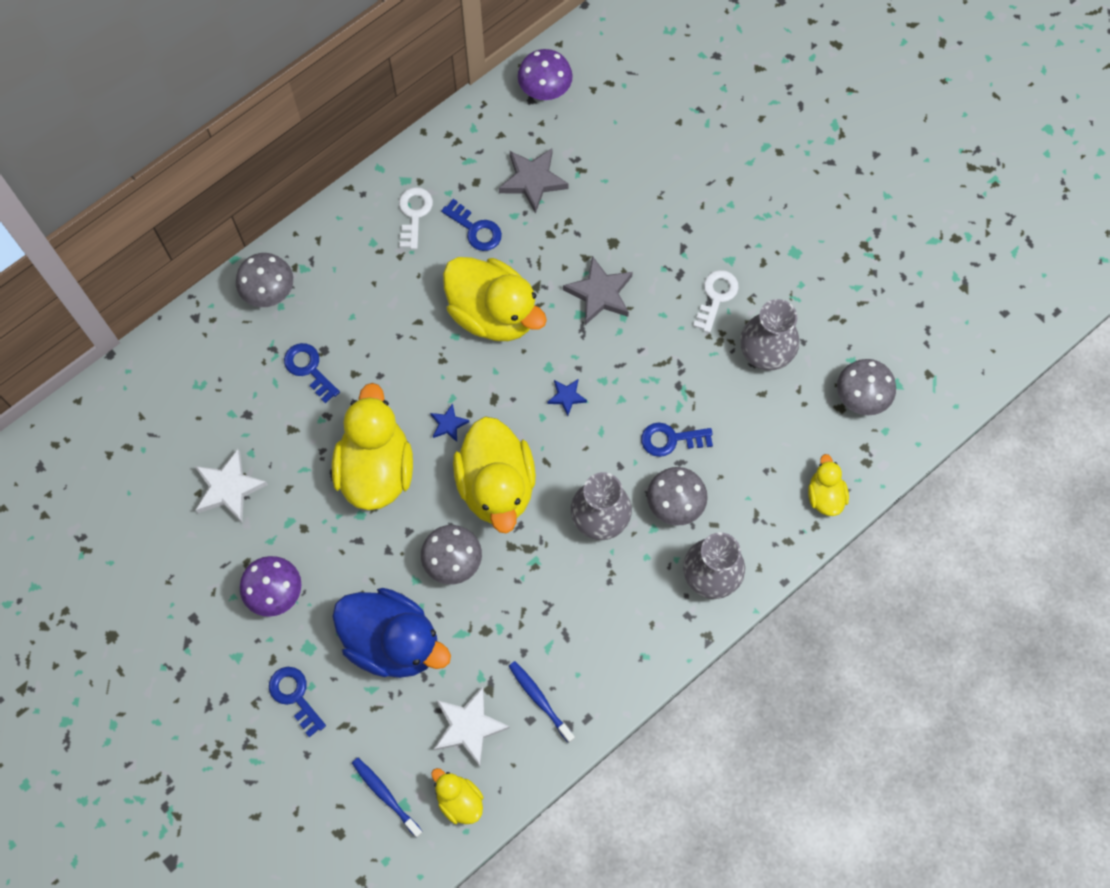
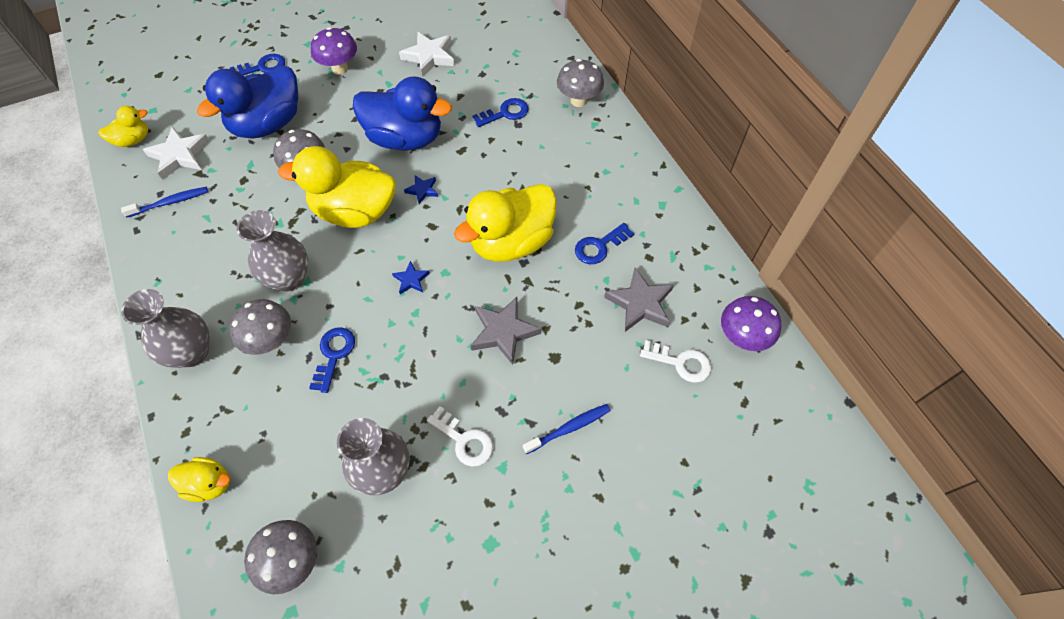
camera: 105 degrees right, 10 degrees down
yellow duck [332,383,413,510] -> blue duck [353,76,452,151]
blue toothbrush [352,758,423,838] -> blue toothbrush moved to [523,404,611,454]
white key [399,187,433,249] -> white key moved to [640,340,711,383]

